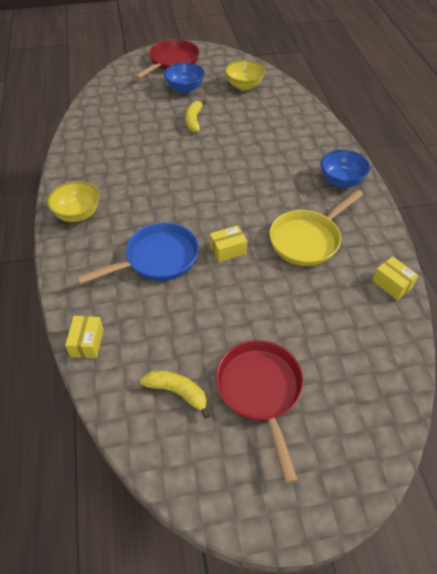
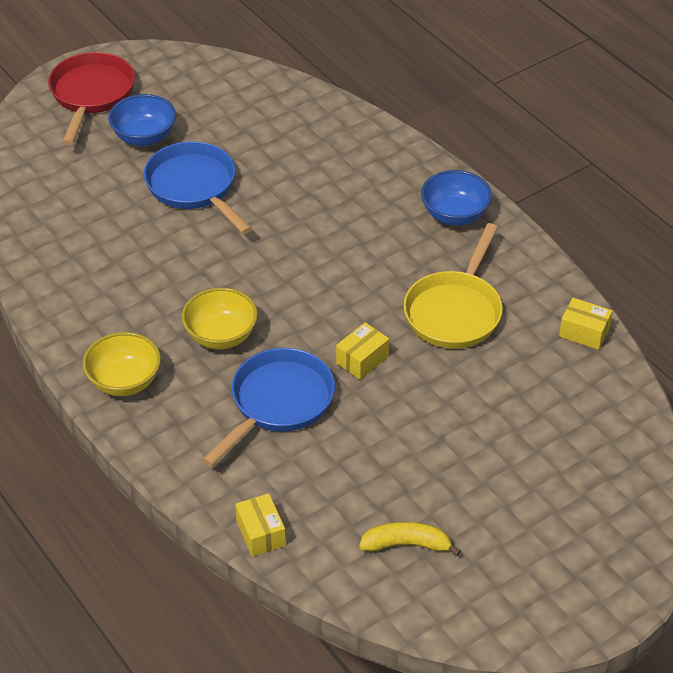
camera: 25 degrees left, 5 degrees down
yellow banana [185,100,206,133] -> blue pan [144,141,252,234]
red pan [216,340,304,484] -> none
yellow bowl [225,60,265,91] -> yellow bowl moved to [182,287,258,349]

